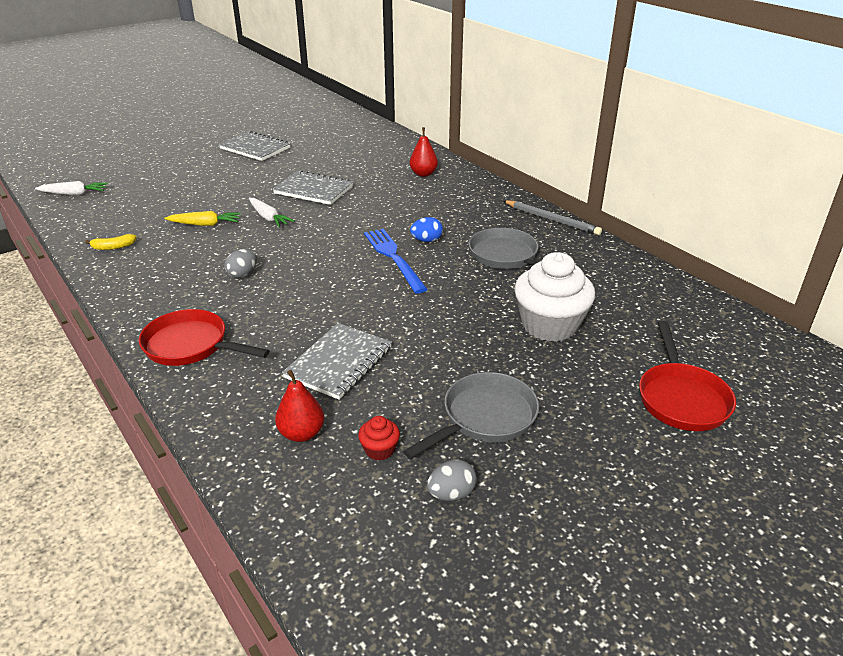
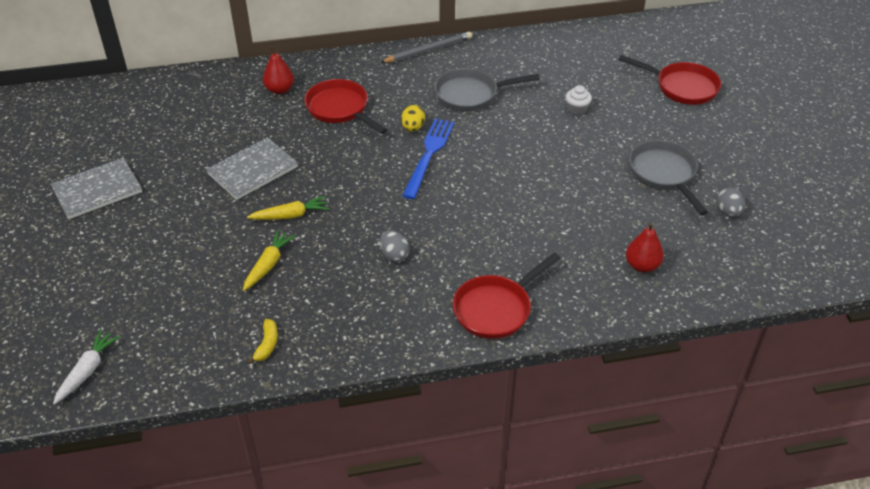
camera: 65 degrees left, 10 degrees up
white carrot [249,198,295,227] -> yellow carrot [247,196,330,220]
grey notebook [282,323,392,400] -> none
red cupcake [358,416,400,461] -> none
blue fork [364,229,428,294] -> blue fork turned 105 degrees clockwise [402,118,454,199]
blue egg [410,217,443,242] -> yellow egg [401,105,425,132]
white cupcake [514,252,595,342] -> white cupcake [566,85,592,114], size x0.43
none -> red pan [304,79,387,134]

